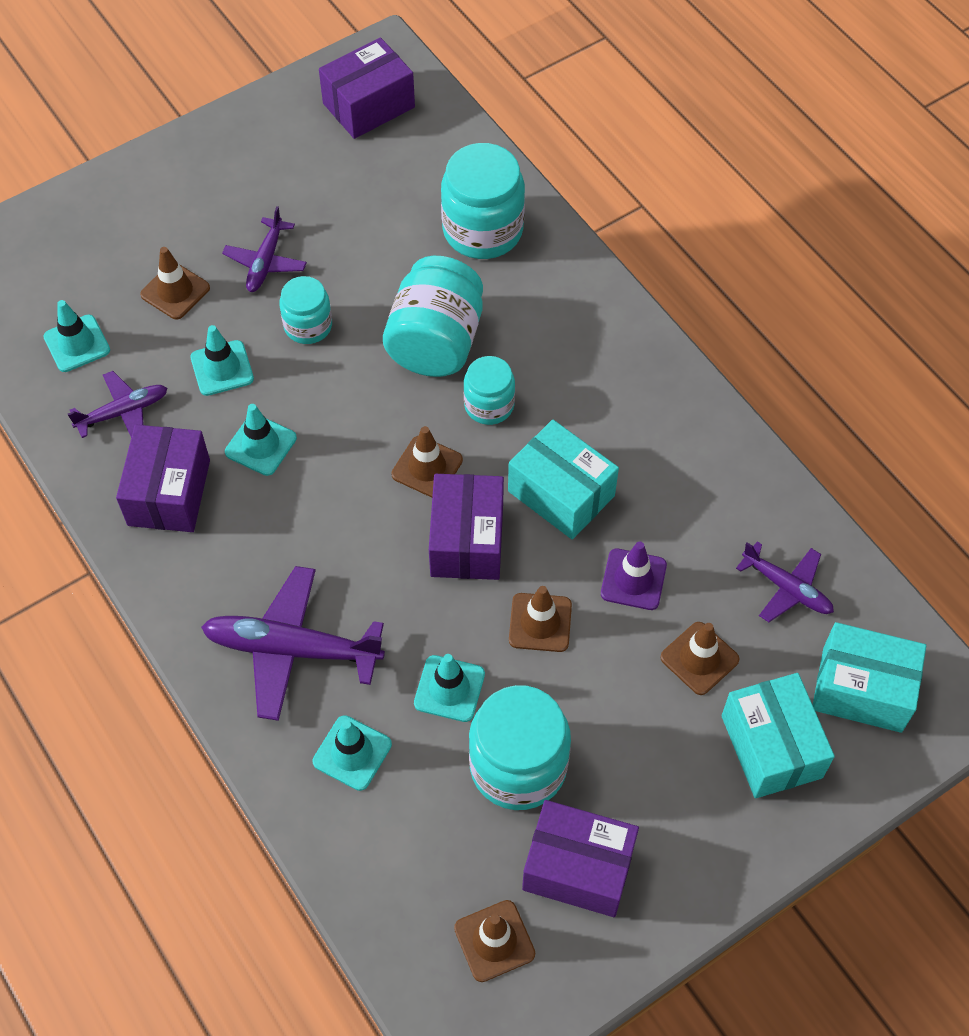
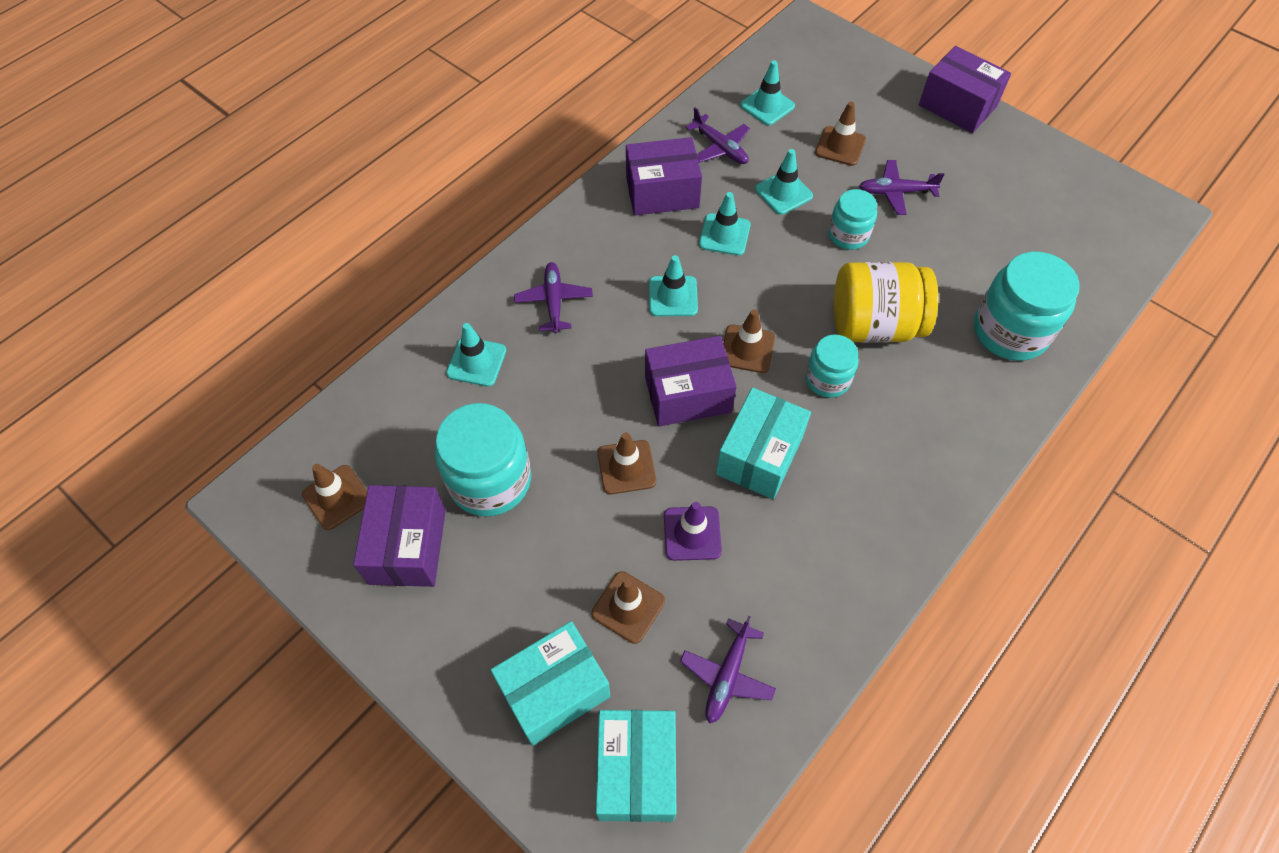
camera: 75 degrees right, 0 degrees up
purple plane [201,566,385,721] -> purple plane [514,262,593,334], size x0.59
purple box [319,37,415,139] -> purple box moved to [919,46,1011,133]
turquoise jar [383,256,483,377] -> yellow jar [834,262,938,343]
turquoise traffic cone [414,654,485,722] -> turquoise traffic cone moved to [649,255,698,316]

